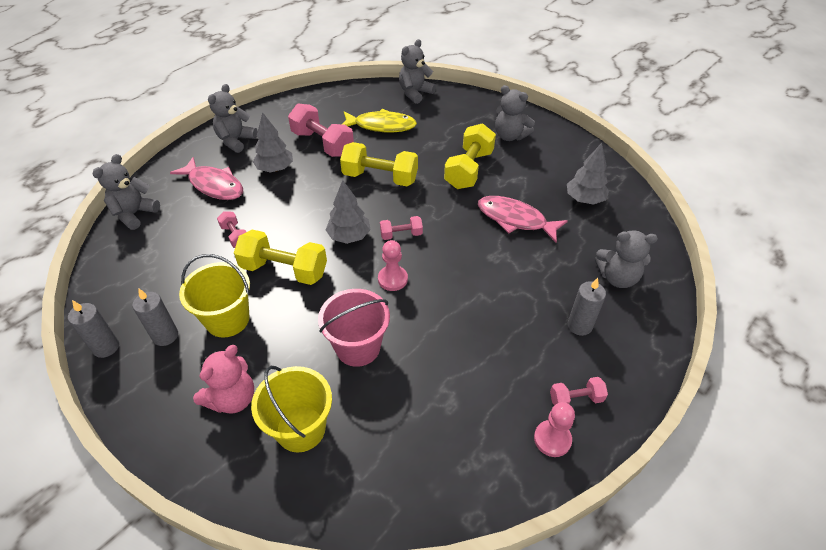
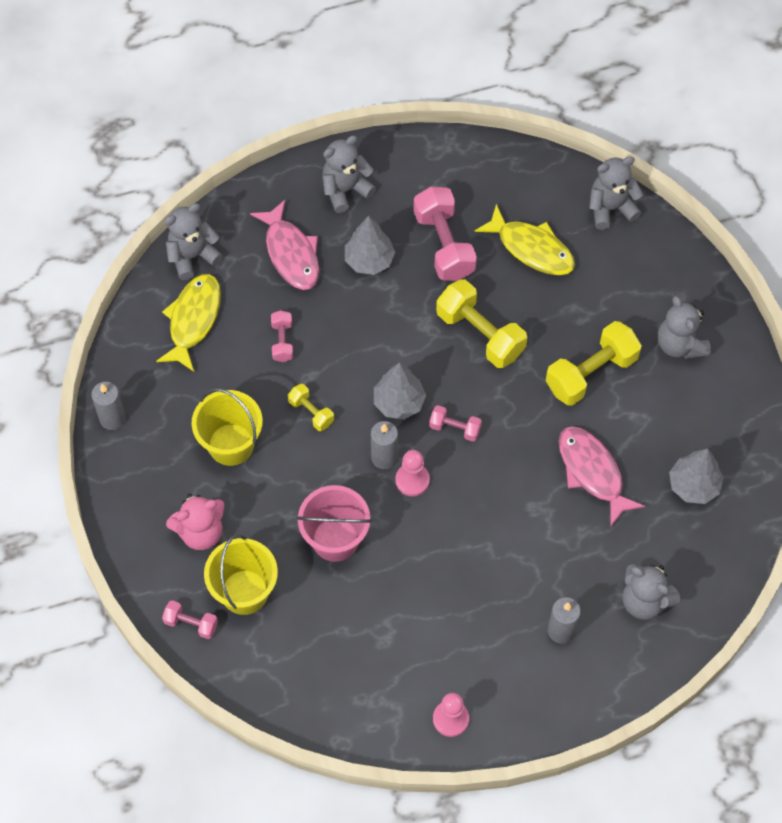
camera: 30 degrees right, 15 degrees up
grey candle [132,289,178,346] -> grey candle moved to [371,421,398,469]
yellow dumbbell [234,230,327,285] -> yellow dumbbell [288,384,334,431], size x0.52
pink dumbbell [550,377,608,406] -> pink dumbbell moved to [162,600,218,639]
none -> yellow fish [156,274,221,372]

